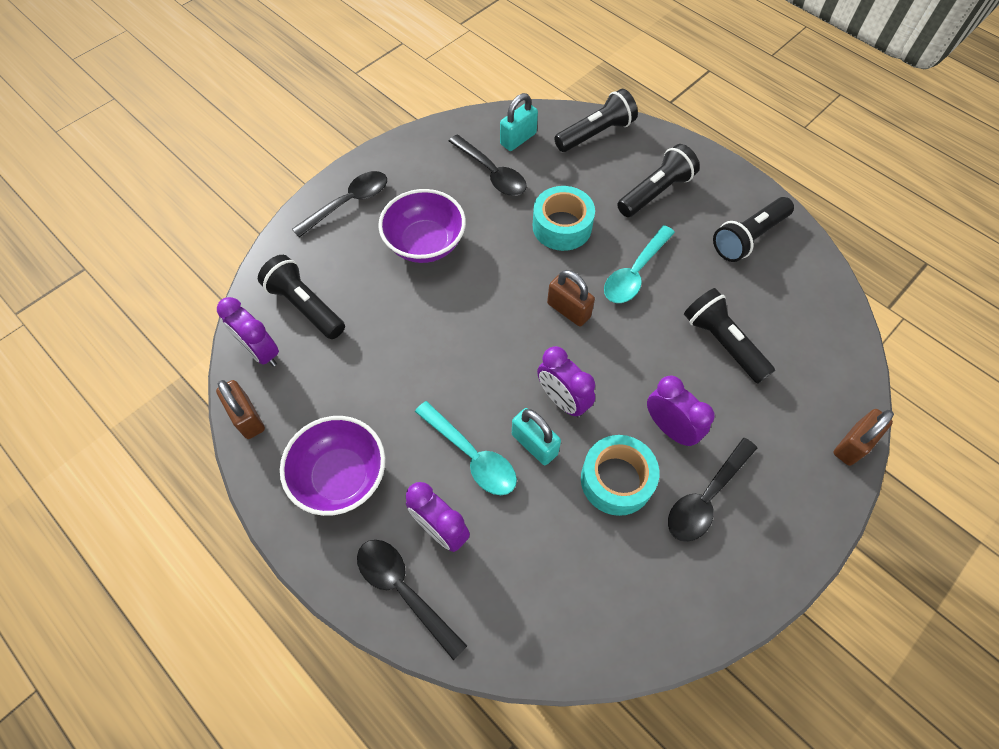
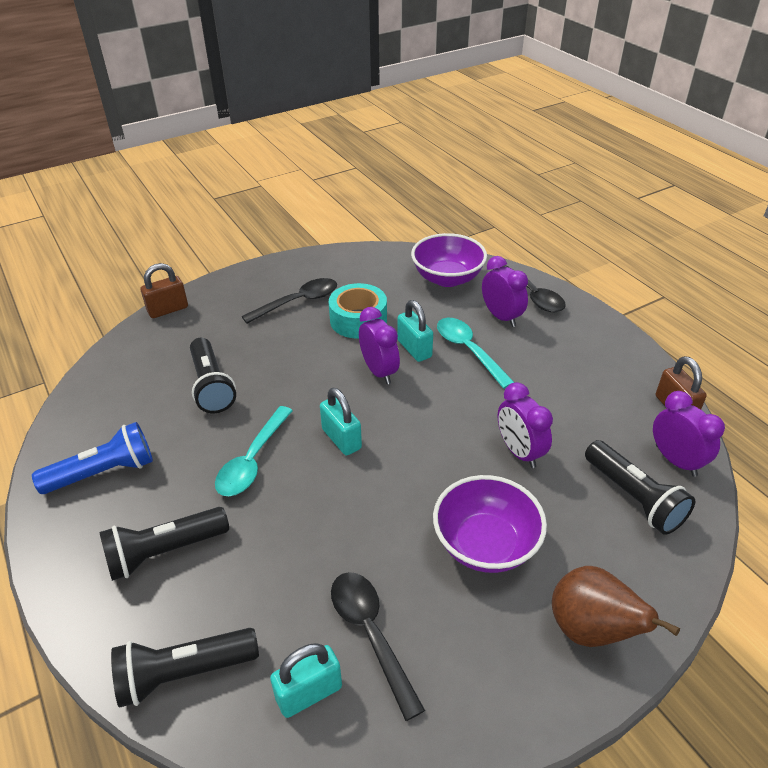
camera: 165 degrees left, 20 degrees down
purple bowl [280,416,385,516] -> purple bowl moved to [411,233,487,287]
black spoon [292,171,387,238] -> brown pear [552,566,680,647]
turquoise tape [533,186,595,251] -> none
brown padlock [547,270,595,326] -> turquoise padlock [320,387,362,455]
turquoise spoon [604,225,675,303] -> turquoise spoon turned 150 degrees clockwise [215,406,293,496]
purple clock [647,376,715,446] -> purple clock moved to [497,382,553,468]
black flashlight [713,197,794,262] -> blue flashlight [32,422,153,494]

